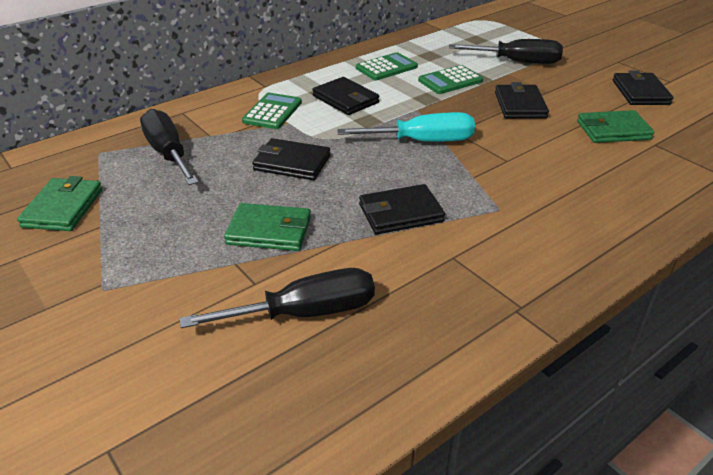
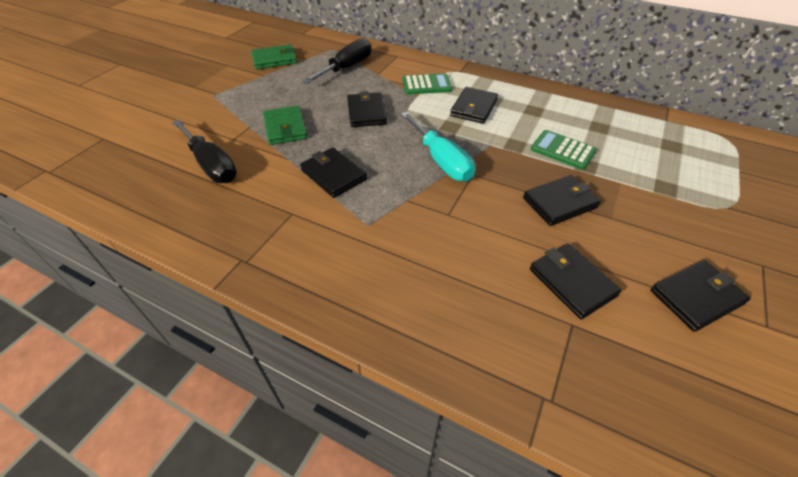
camera: 65 degrees right, 10 degrees up
green calculator [356,52,418,80] -> none
black screwdriver [449,39,563,64] -> none
green wallet [577,110,654,143] -> black wallet [530,243,622,319]

